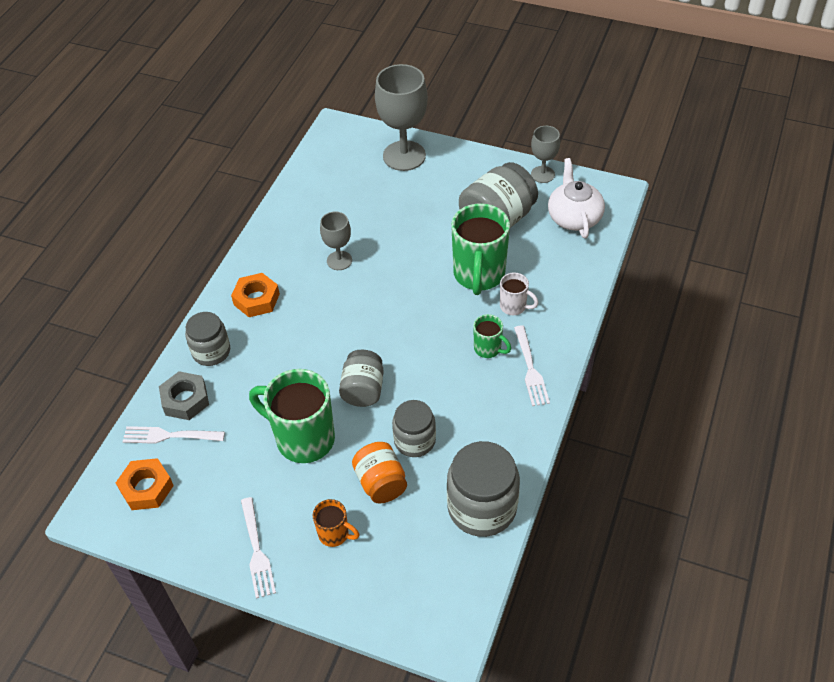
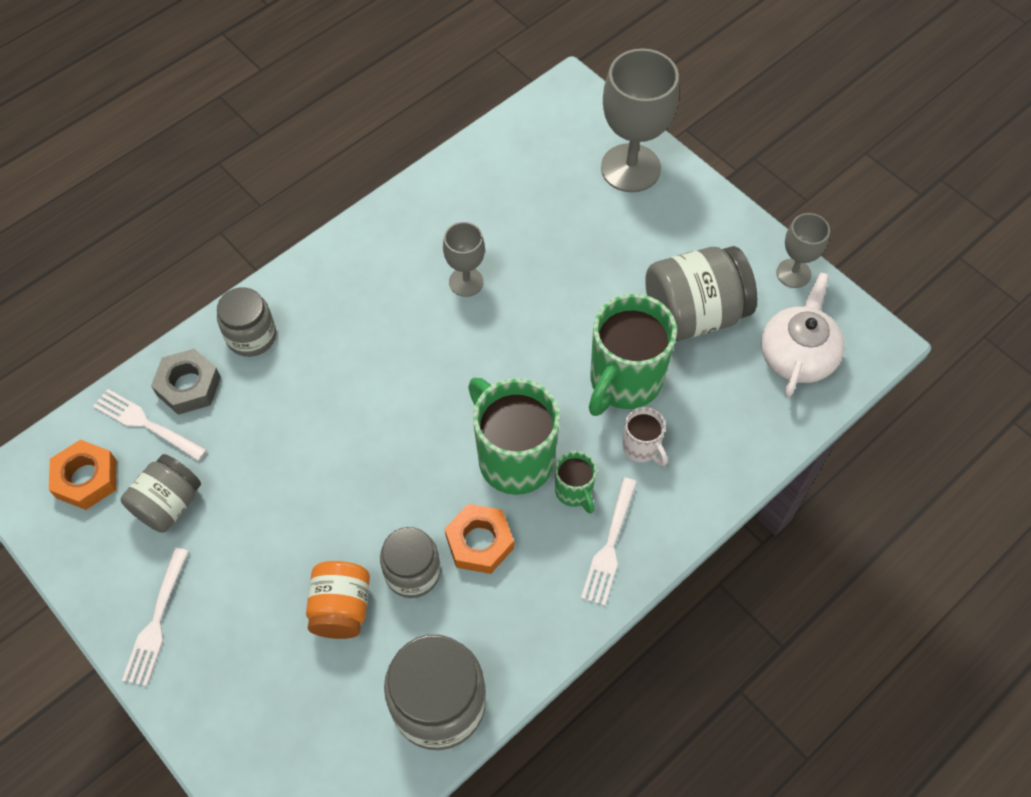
camera: 25 degrees right, 10 degrees up
orange nut [231,273,280,317] -> orange nut moved to [445,504,514,574]
green mug [249,369,335,463] -> green mug moved to [468,378,560,495]
orange mug [313,499,359,547] -> none
grey jar [339,350,384,407] -> grey jar moved to [121,454,201,533]

